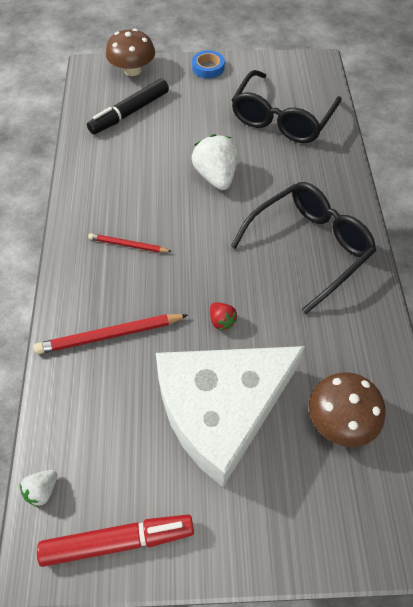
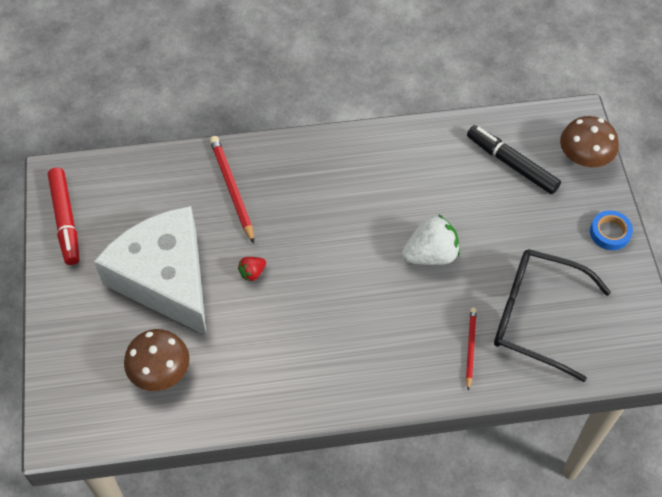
camera: 85 degrees right, 0 degrees up
white strawberry [20,470,57,508] -> none
red pencil [88,233,172,253] -> red pencil moved to [466,308,477,391]
black glasses [231,182,376,314] -> none

